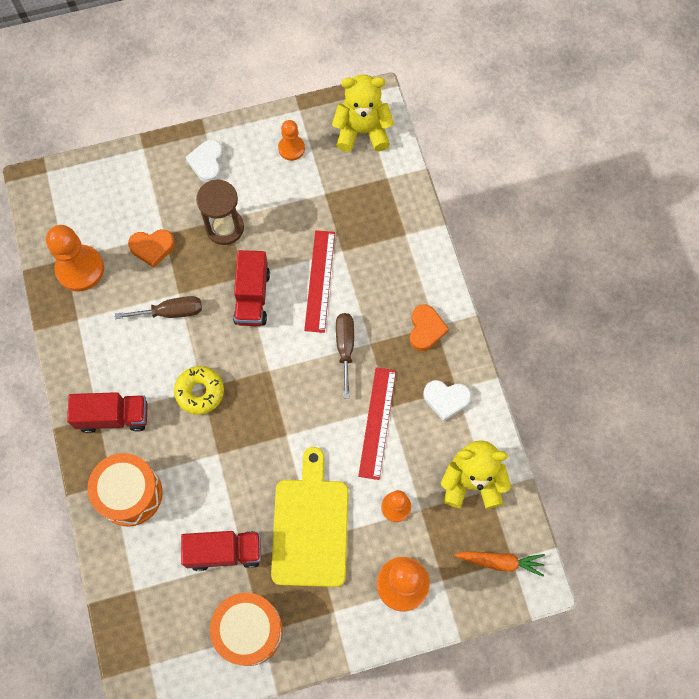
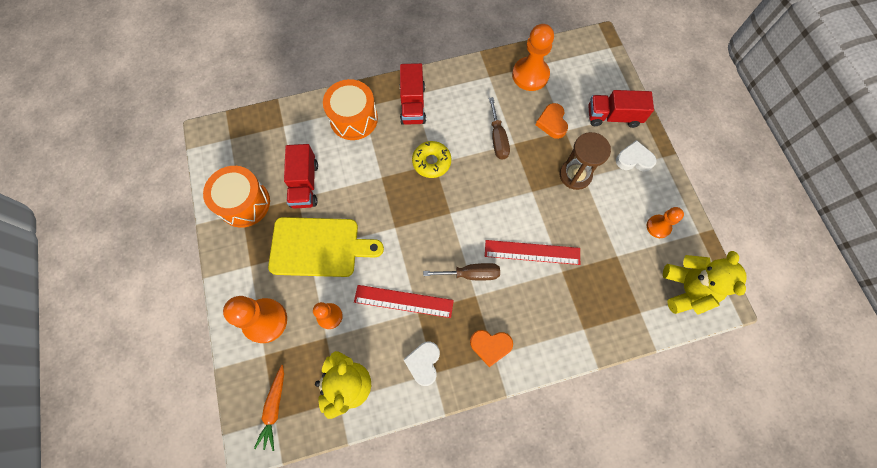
camera: 90 degrees right, 0 degrees up
red truck [233,250,270,326] -> red truck moved to [588,90,654,128]

